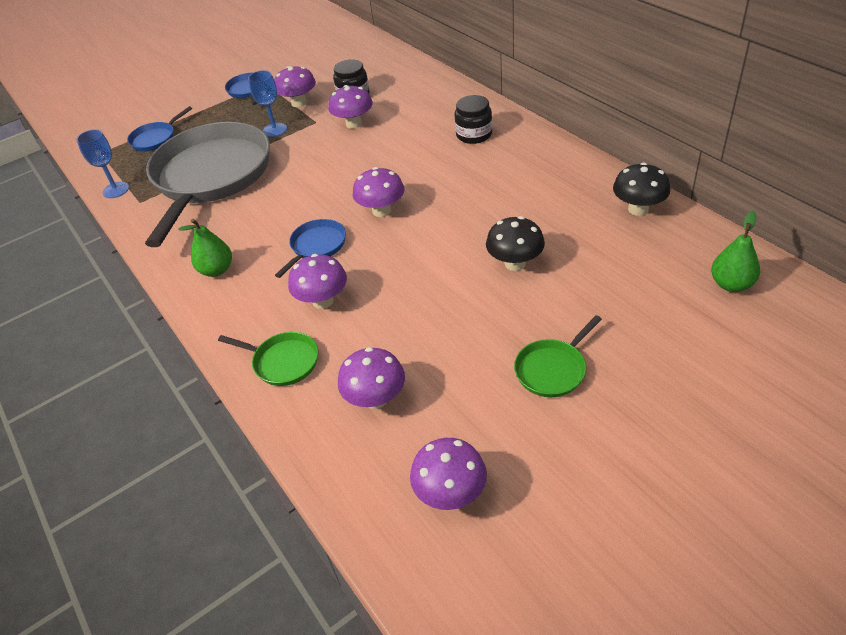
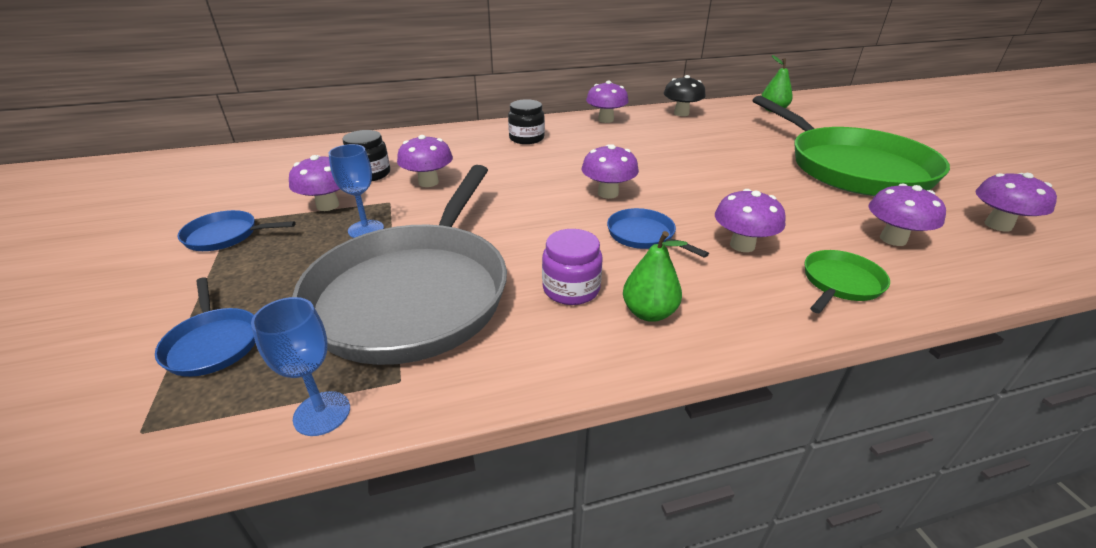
camera: 75 degrees left, 10 degrees down
grey pan [145,122,270,247] -> grey pan turned 105 degrees counterclockwise [292,165,507,365]
black mushroom [486,216,545,271] -> none
green pan [514,315,602,397] -> green pan [753,96,950,196], size x2.47
none -> purple jar [542,229,603,305]
none -> purple mushroom [586,81,629,123]

